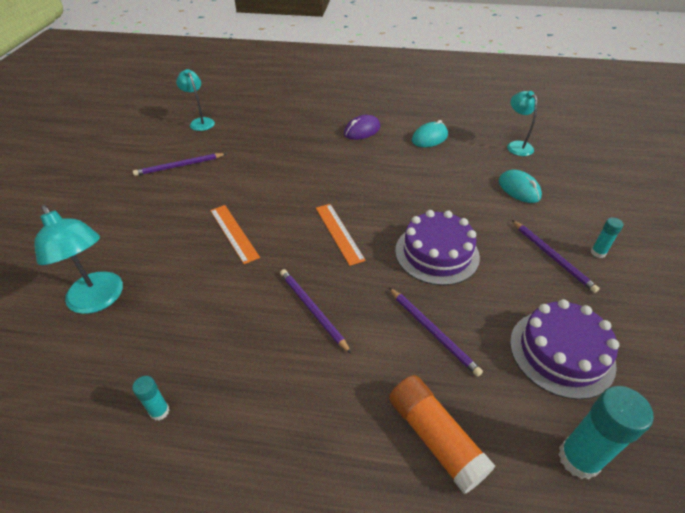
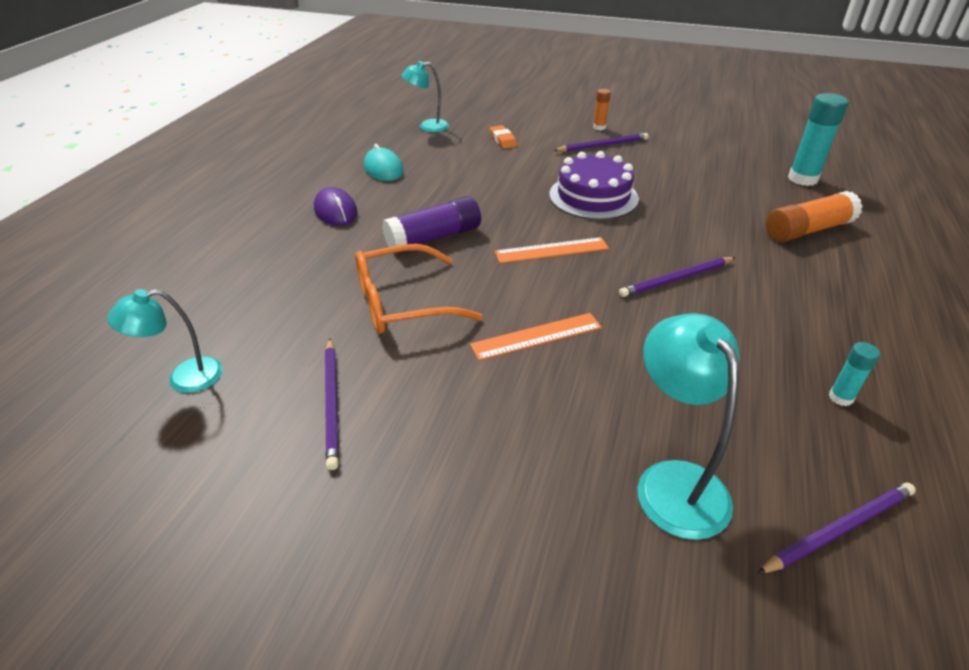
camera: 80 degrees left, 5 degrees down
turquoise lamp [34,205,123,314] -> turquoise lamp turned 75 degrees counterclockwise [638,313,739,540]
purple pencil [389,288,483,377] -> purple pencil moved to [757,483,916,574]
turquoise mouse [499,170,542,203] -> orange eraser [490,125,517,149]
purple cake [510,299,619,400] -> none
turquoise glue stick [591,218,623,258] -> orange glue stick [593,89,611,130]
none -> orange glasses [355,244,483,334]
none -> purple glue stick [382,196,481,247]

